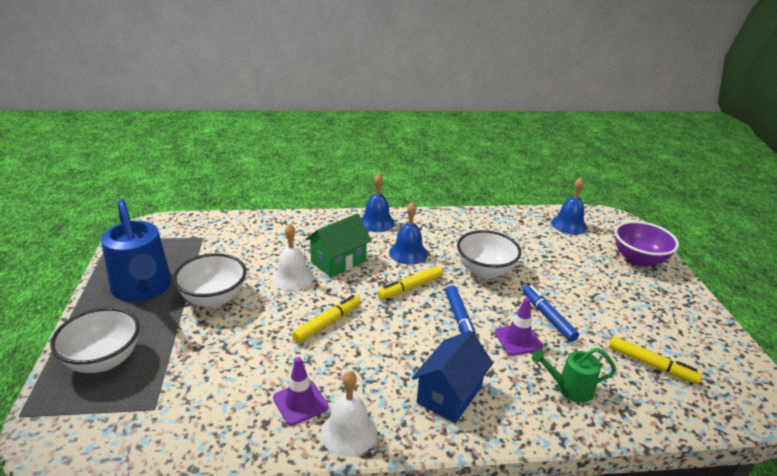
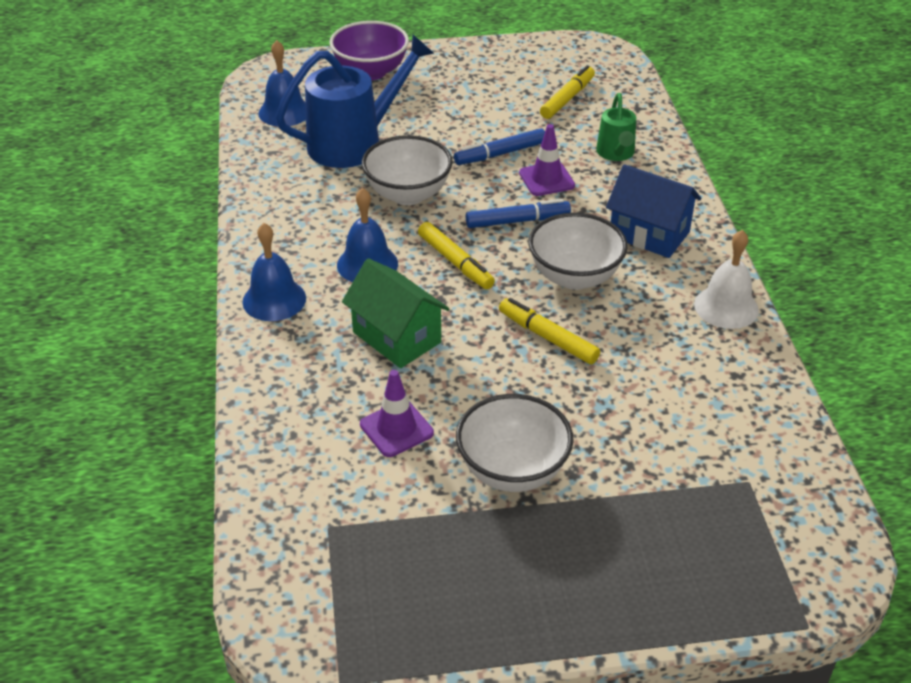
camera: 90 degrees left, 10 degrees up
white bowl [50,307,140,373] -> white bowl moved to [528,213,628,290]
blue watering can [101,199,172,302] -> blue watering can moved to [276,35,434,168]
white bell [272,224,314,291] -> none
purple traffic cone [273,357,328,426] -> purple traffic cone moved to [360,370,434,457]

